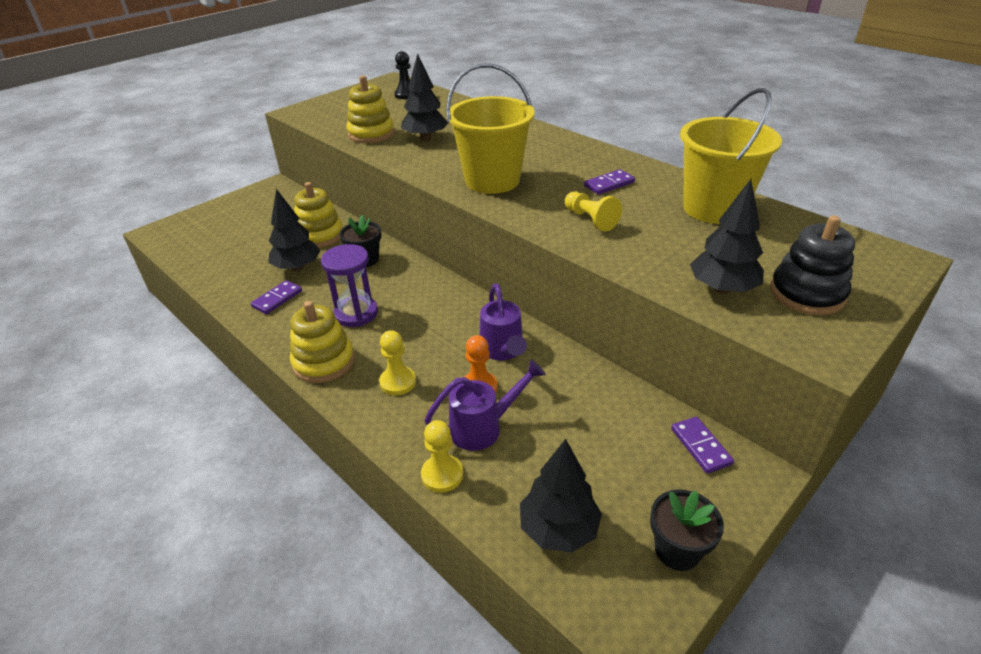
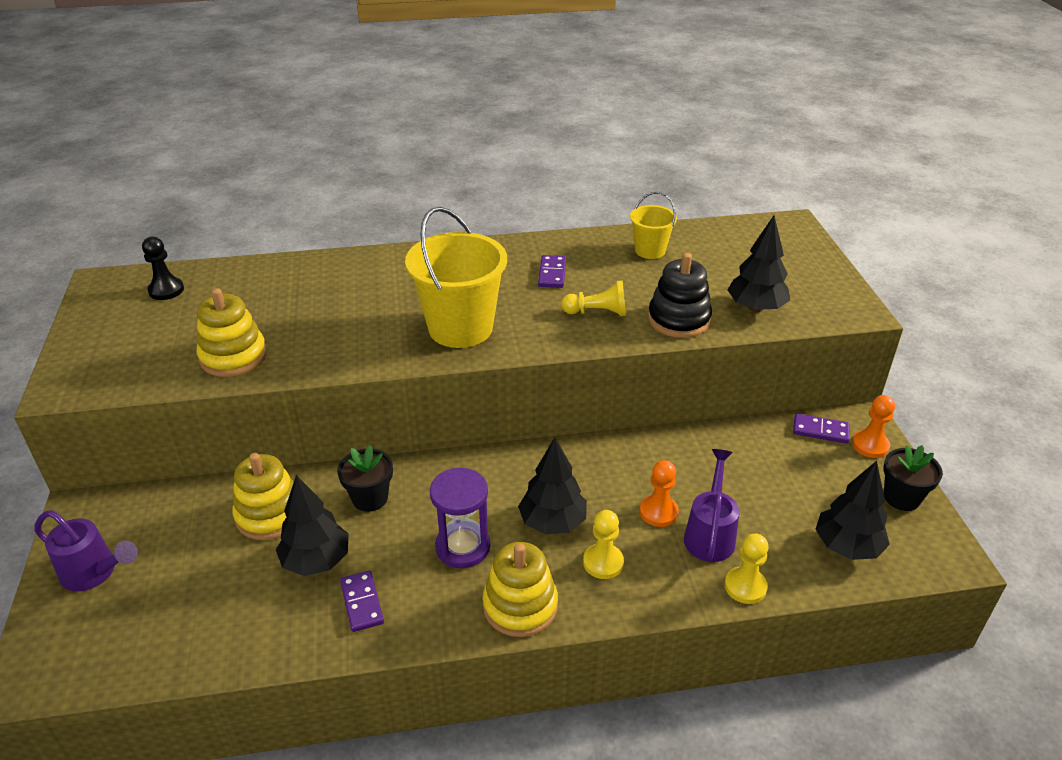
camera: 55 degrees left, 0 degrees up
black tree [401,53,448,141] -> black tree moved to [518,437,587,535]
purple watering can [480,283,527,361] -> purple watering can moved to [35,510,138,592]
yellow bucket [680,88,782,224] -> yellow bucket [630,192,677,259], size x0.53
black stacking toy [770,216,855,315] -> black stacking toy moved to [648,253,712,338]
none -> orange pawn [852,395,895,458]

